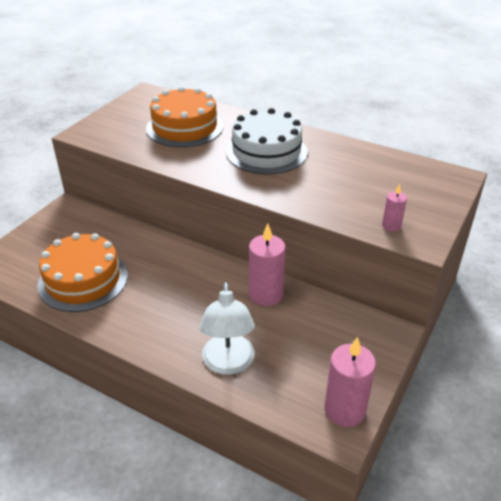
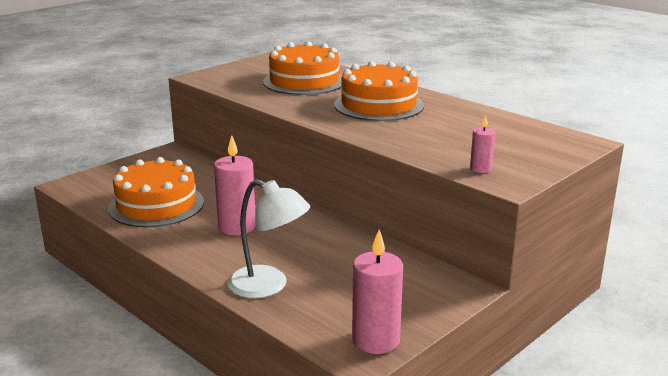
camera: 15 degrees right, 15 degrees down
white lamp [199,282,255,375] -> white lamp turned 75 degrees counterclockwise [227,180,310,298]
white cake [226,108,308,174] -> orange cake [334,61,424,121]
pink candle [249,224,286,306] -> pink candle moved to [214,135,256,235]

